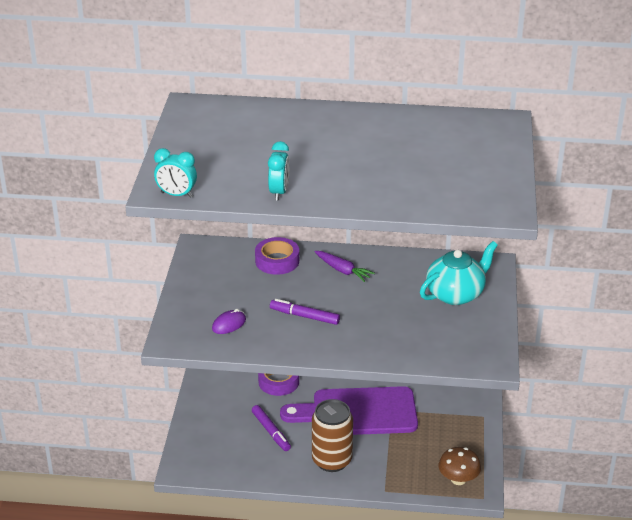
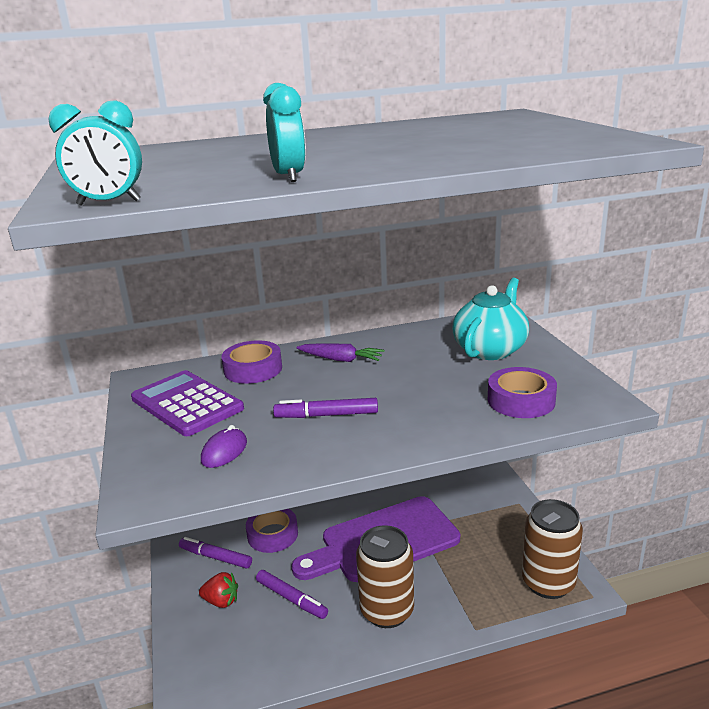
camera: 20 degrees left, 10 degrees down
brown mushroom [438,447,481,485] -> brown can [522,499,583,599]
none -> purple calculator [131,370,244,436]
none -> purple marker [179,537,252,569]
none -> red strawberry [199,572,238,608]
none -> purple tape [488,367,557,418]

